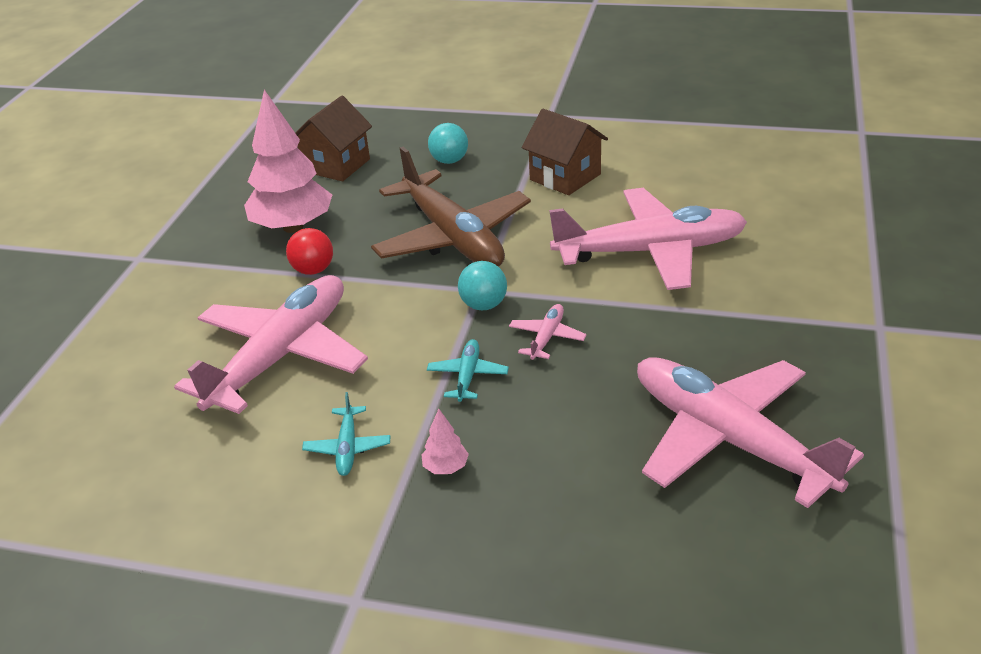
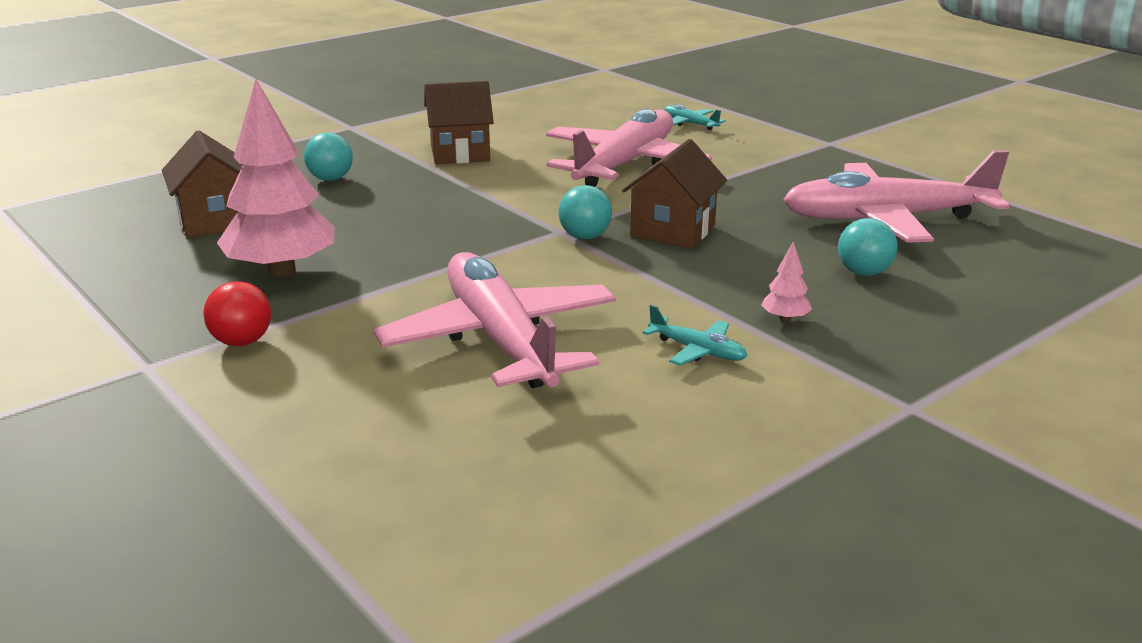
camera: 55 degrees left, 10 degrees down
red ball [286,228,333,275] -> red ball moved to [203,281,271,346]
brown plane [371,147,531,267] -> none
turquoise plane [427,339,509,402] -> turquoise plane moved to [664,105,726,130]
pink plane [509,304,587,360] -> brown house [622,139,727,249]
none -> turquoise ball [838,218,898,276]

